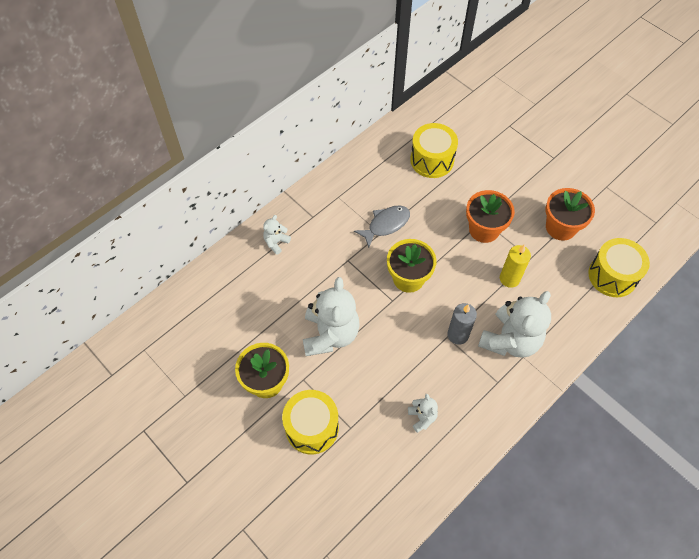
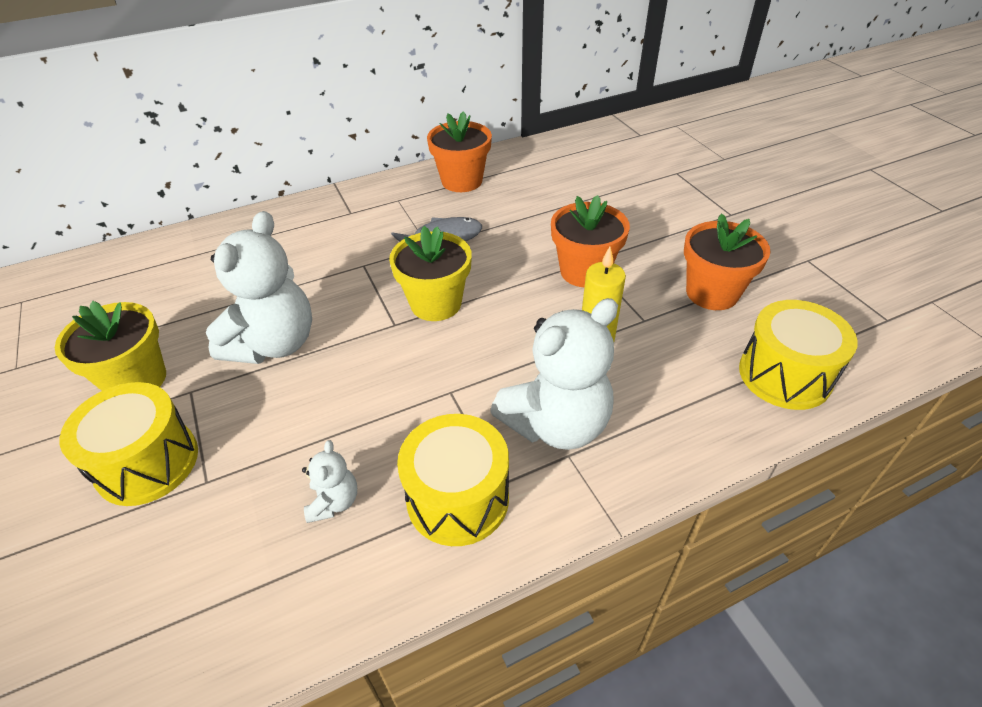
camera: 20 degrees right, 15 degrees down
white teddy bear [263,215,291,255] -> none
yellow drum [410,123,458,178] -> yellow drum moved to [397,414,509,546]
grey candle [447,303,477,345] -> none
none -> orange flower pot [427,111,492,192]

